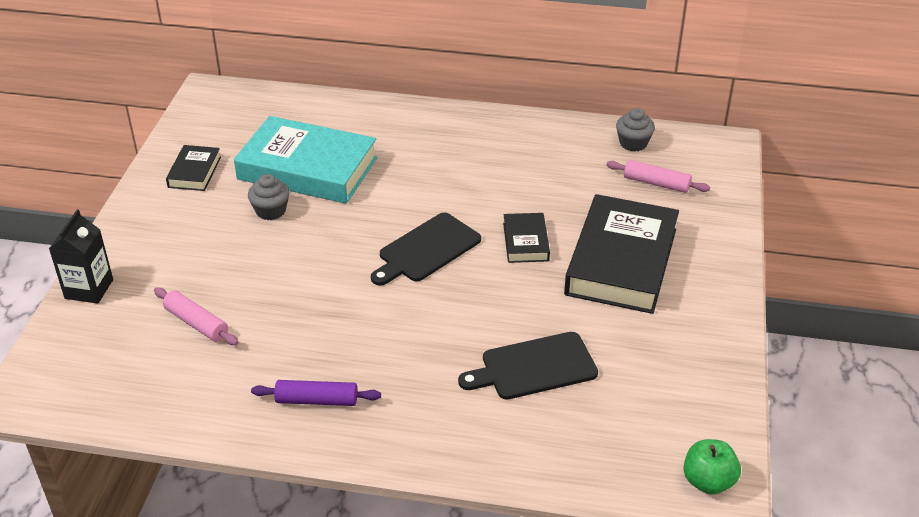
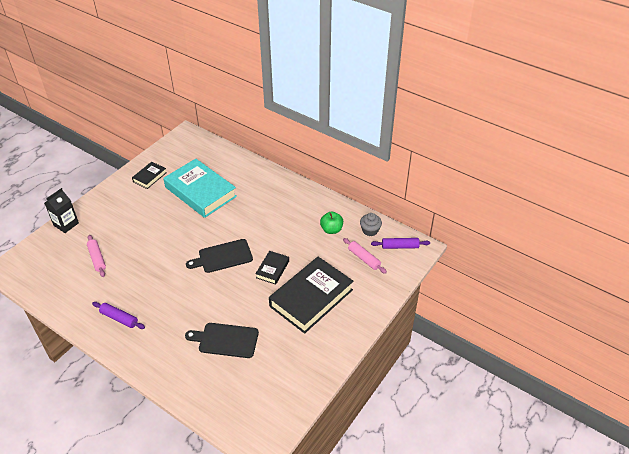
camera: 25 degrees right, 5 degrees up
grey cupcake [248,174,290,220] -> none
green apple [683,439,741,495] -> green apple moved to [320,211,343,234]
none -> purple rolling pin [371,238,430,249]

